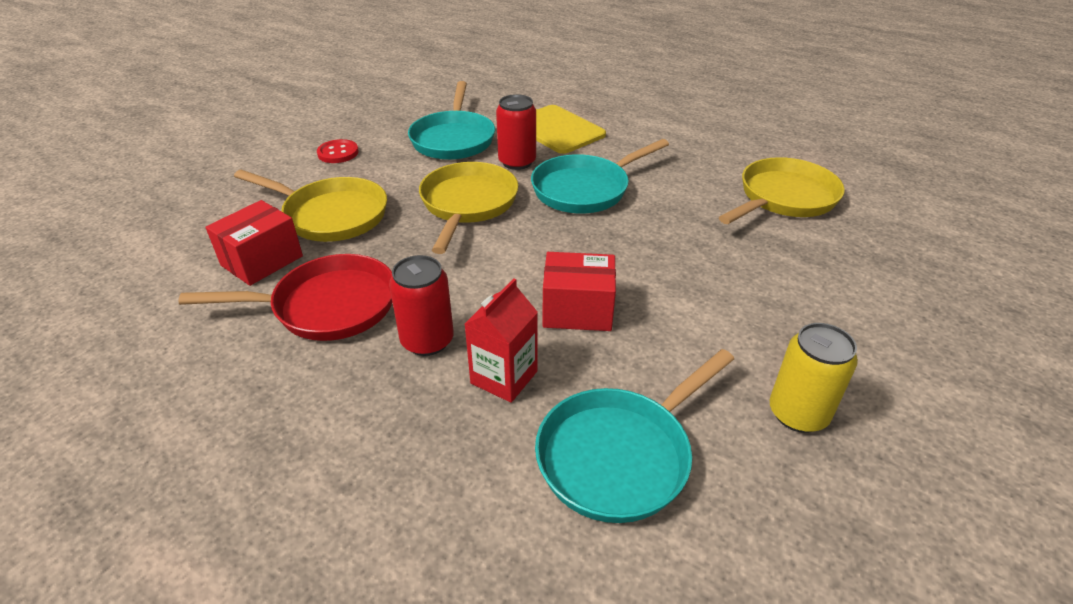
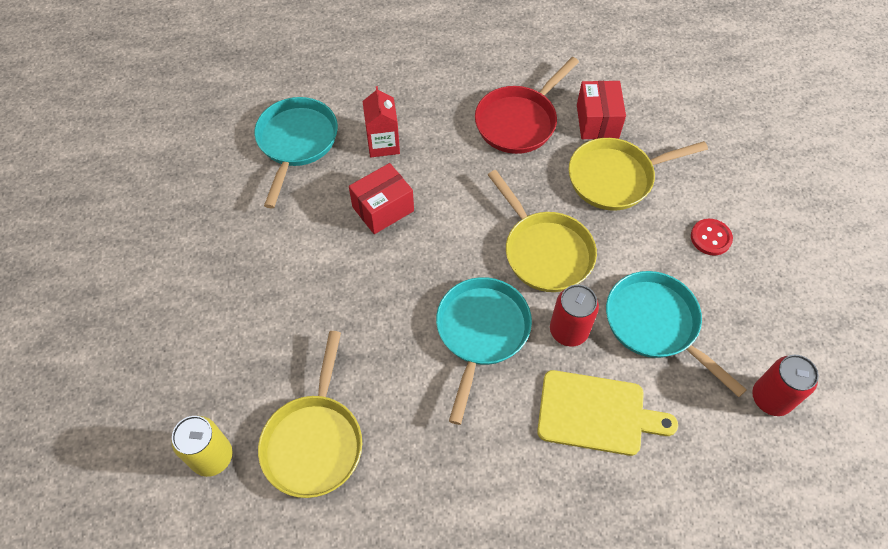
camera: 140 degrees right, 20 degrees up
red can [389,255,454,356] -> red can moved to [752,355,819,416]
yellow can [770,323,858,433] -> yellow can moved to [171,416,232,477]

